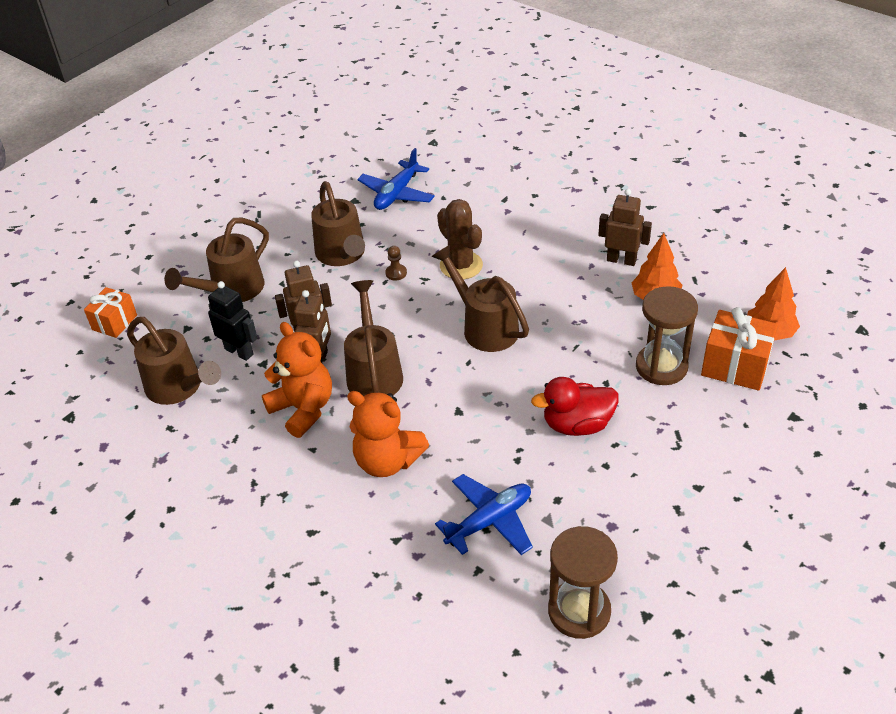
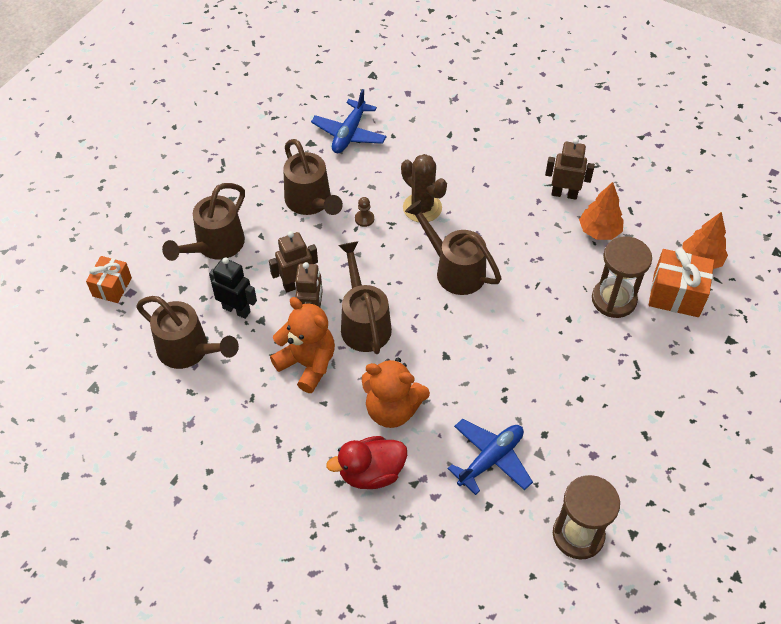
camera: 10 degrees left, 10 degrees up
red duck [531,377,619,436] -> red duck moved to [326,436,407,489]

